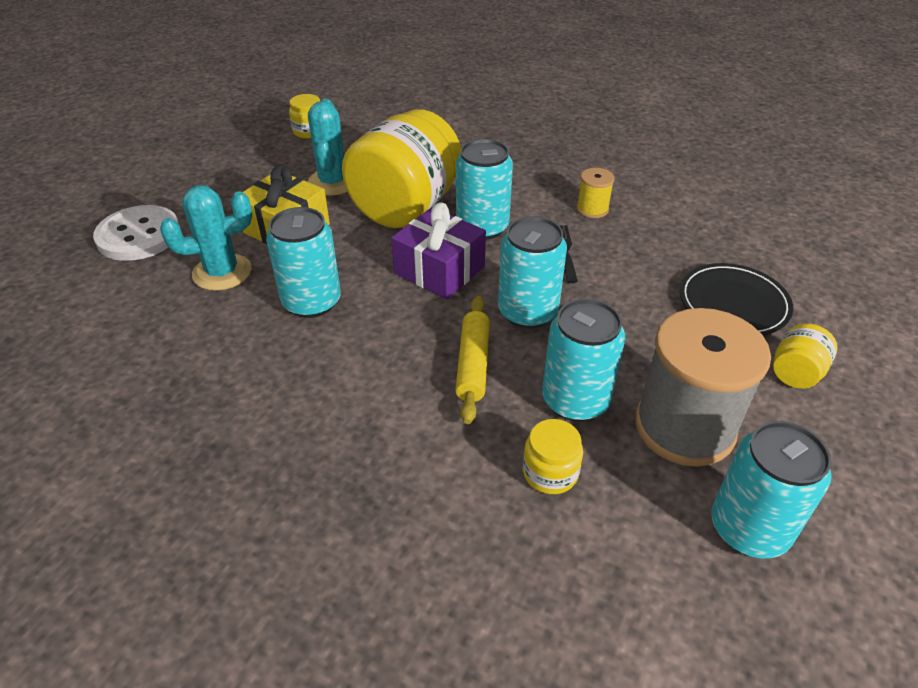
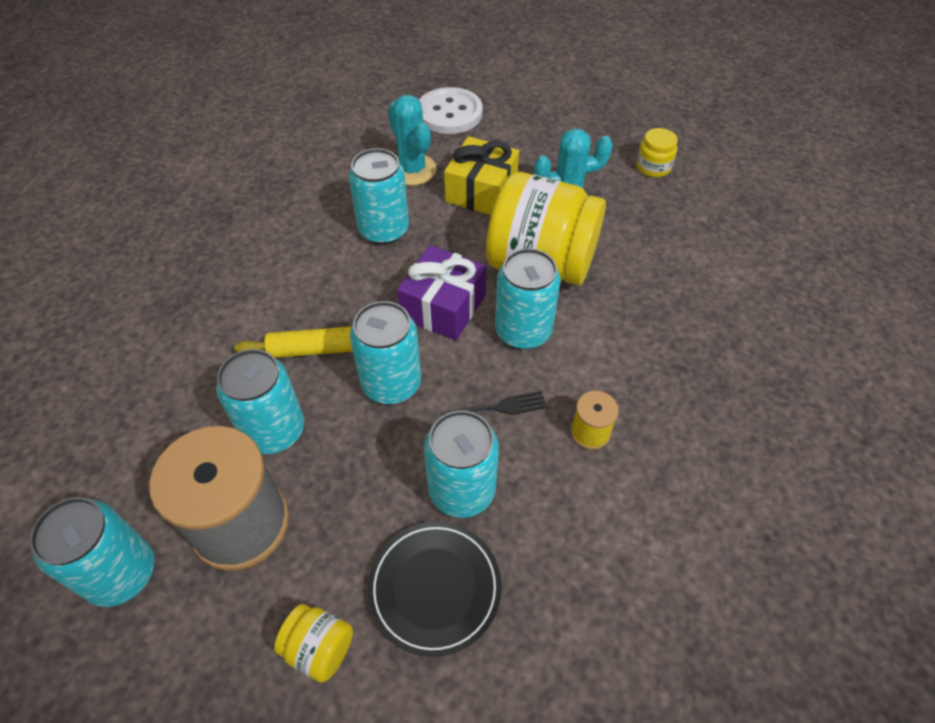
camera: 80 degrees right, 10 degrees up
yellow jar [523,419,583,494] -> none
none -> turquoise can [424,410,499,518]

